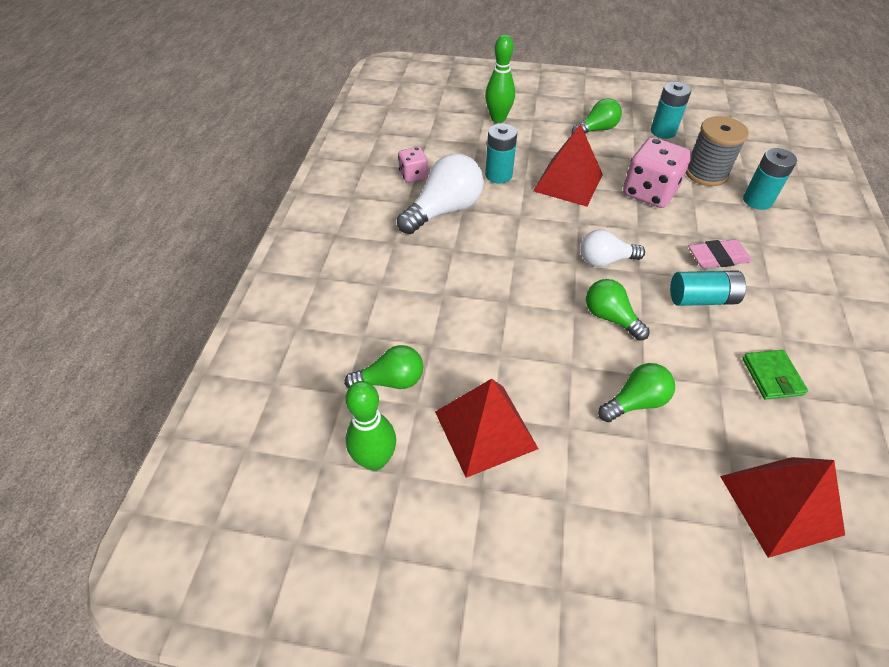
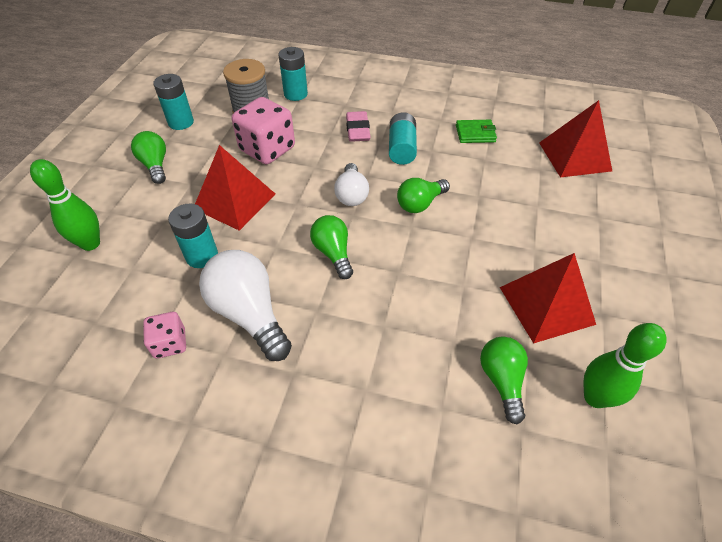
camera: 85 degrees left, 0 degrees up
green light bulb [598,363,675,422] -> green light bulb moved to [310,215,353,279]

